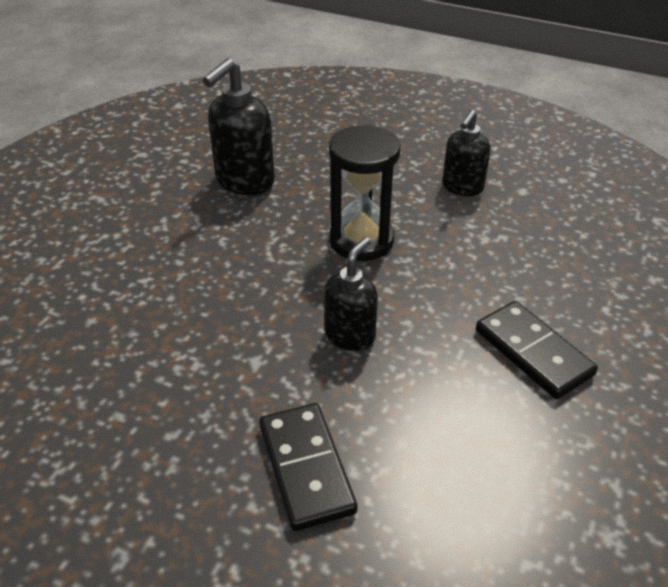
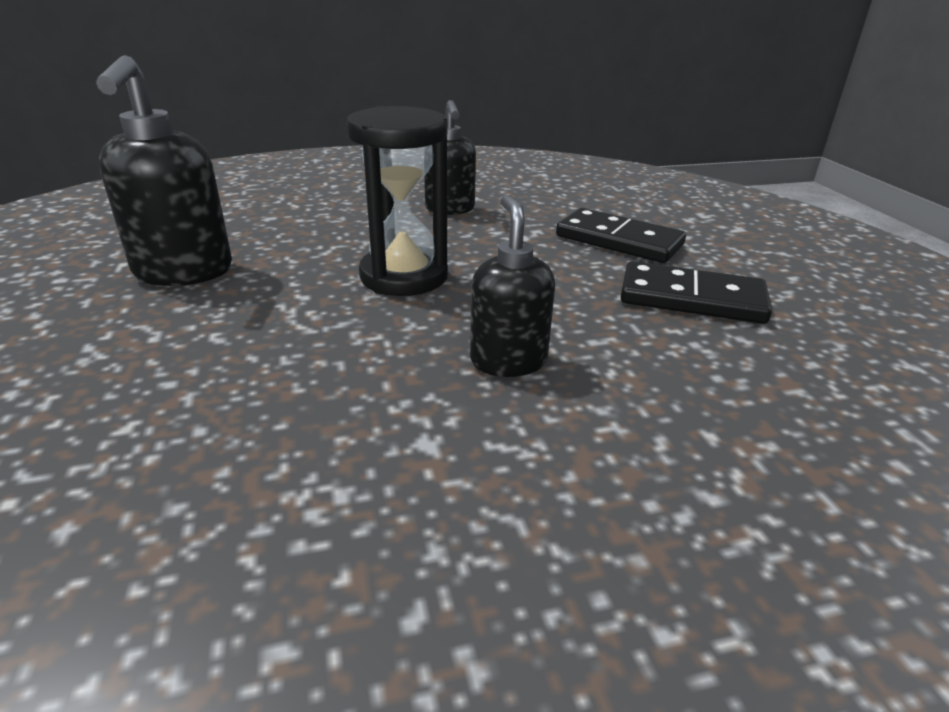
camera: 40 degrees left, 10 degrees down
black domino [259,403,357,531] -> black domino moved to [556,208,686,263]

